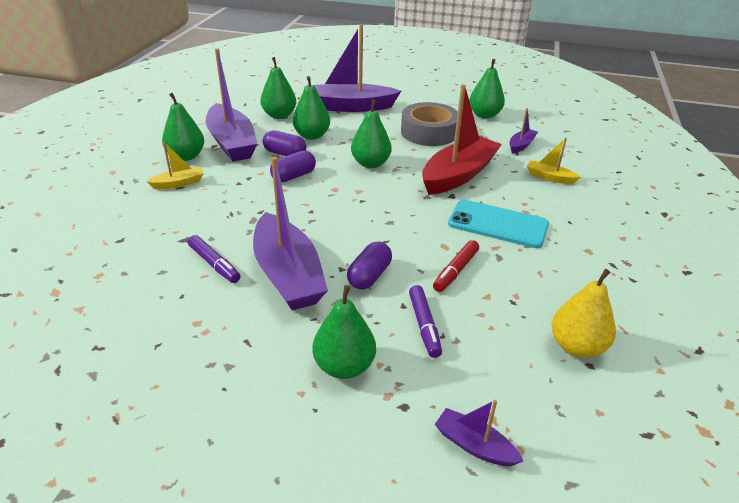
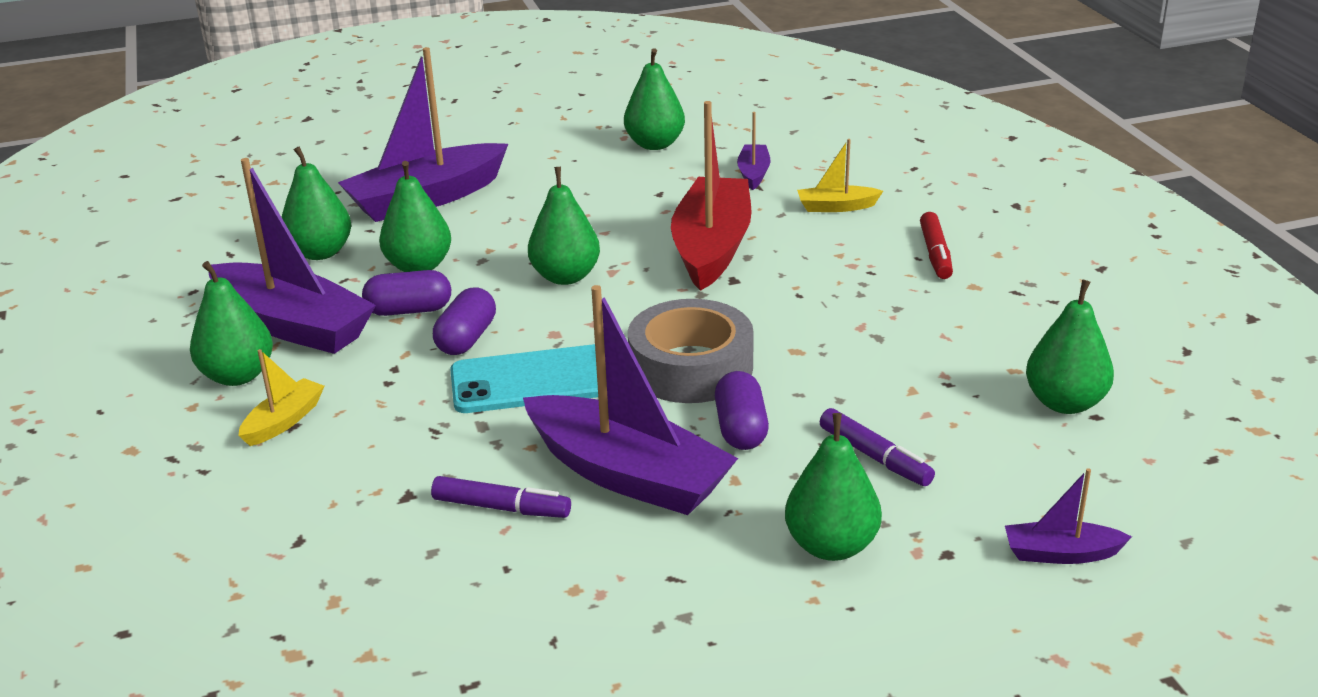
camera: 30 degrees left, 5 degrees down
grey tape [401,102,458,146] -> grey tape moved to [628,299,754,403]
red marker [433,240,479,292] -> red marker moved to [920,212,953,279]
turquoise phone [448,200,549,248] -> turquoise phone moved to [450,344,598,413]
yellow pear [552,269,616,358] -> green pear [1026,280,1114,414]

